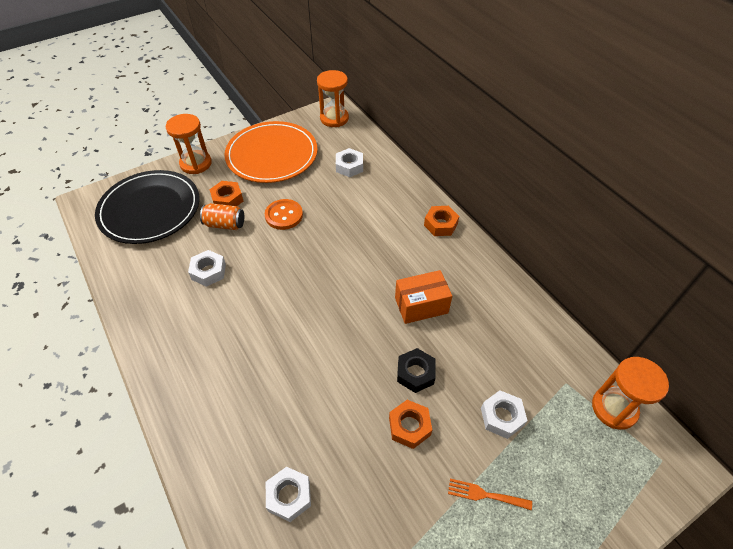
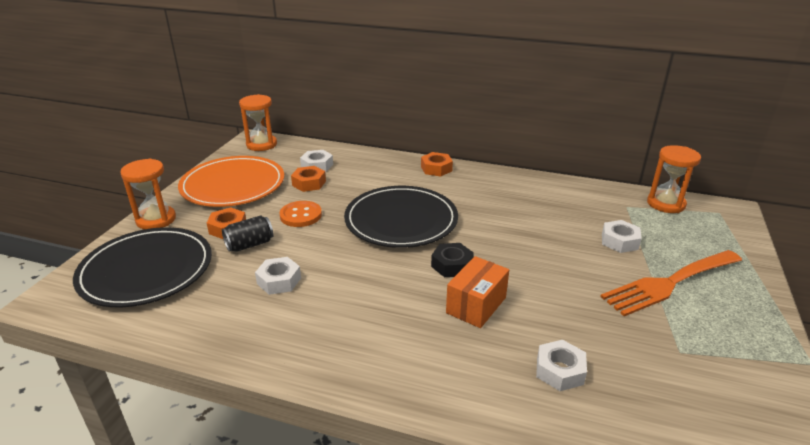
camera: 40 degrees left, 20 degrees down
orange can [200,203,244,230] -> black can [222,215,274,252]
orange nut [389,400,432,449] -> orange nut moved to [291,166,326,192]
orange box [395,270,452,324] -> orange box moved to [446,256,509,328]
black nut [397,348,435,393] -> black nut moved to [431,243,474,277]
orange fork [448,479,532,510] -> orange fork [600,250,742,316], size x2.30
none -> black plate [344,186,458,248]

